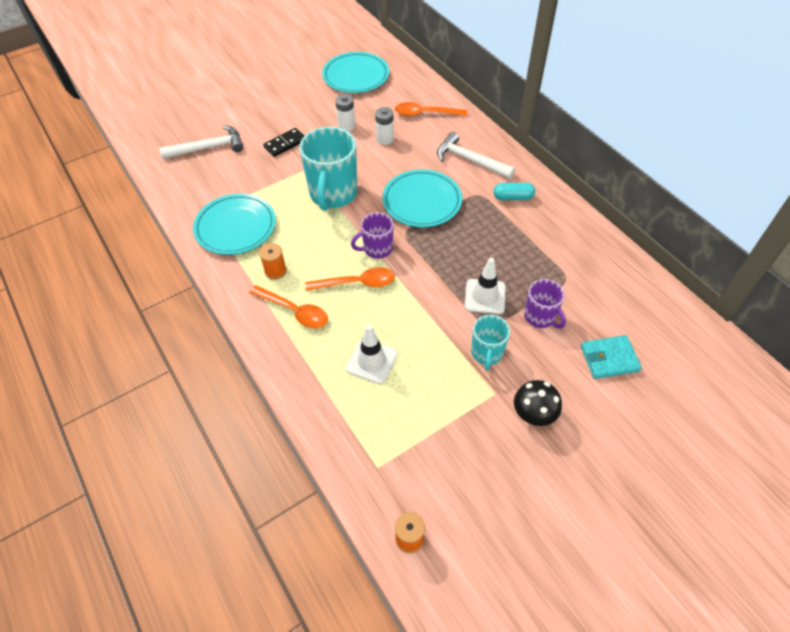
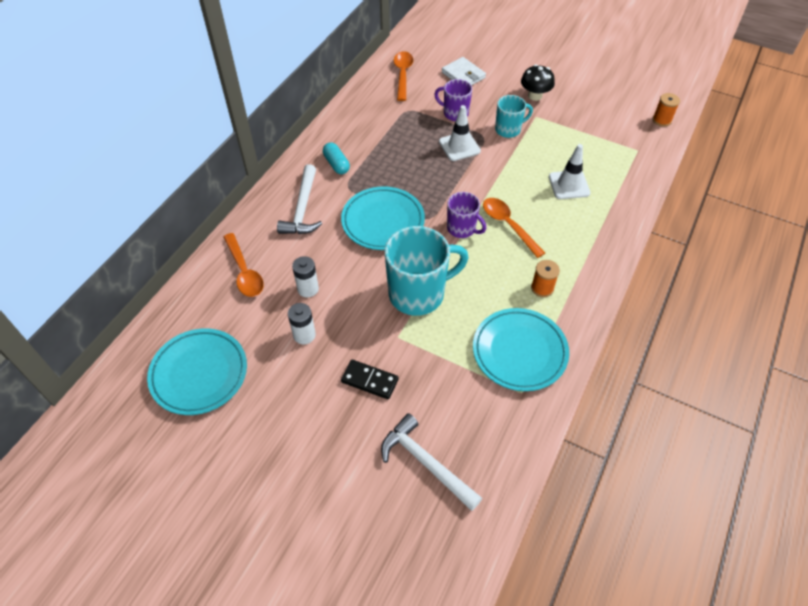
camera: 120 degrees left, 0 degrees up
orange spoon [249,285,328,328] -> orange spoon moved to [394,51,413,101]
purple mug [524,279,566,328] -> purple mug turned 90 degrees counterclockwise [434,79,472,121]
turquoise wallet [581,335,642,379] -> white wallet [442,57,486,86]

